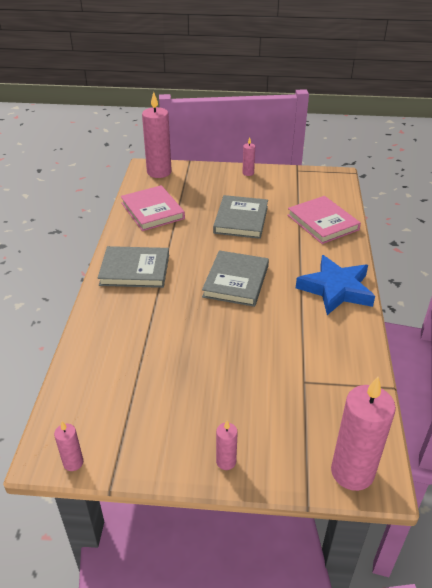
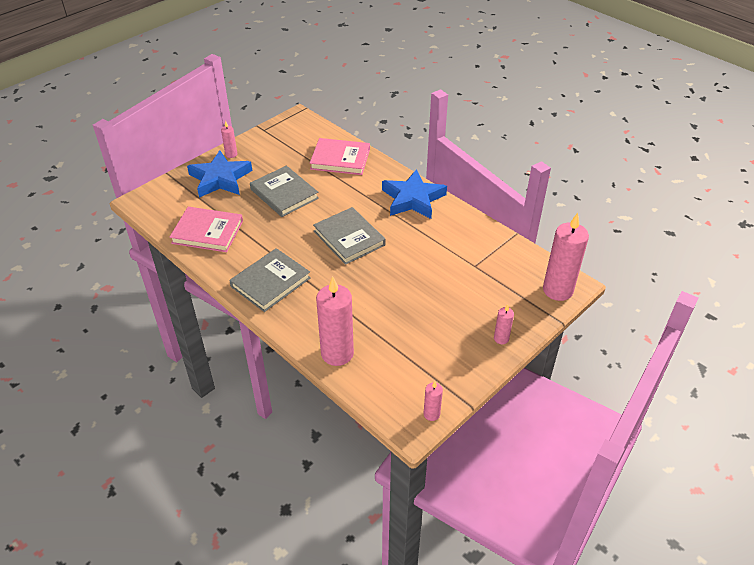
camera: 50 degrees left, 5 degrees up
pink candle [142,92,172,178] -> pink candle moved to [316,277,354,366]
none -> blue star [187,150,252,198]

